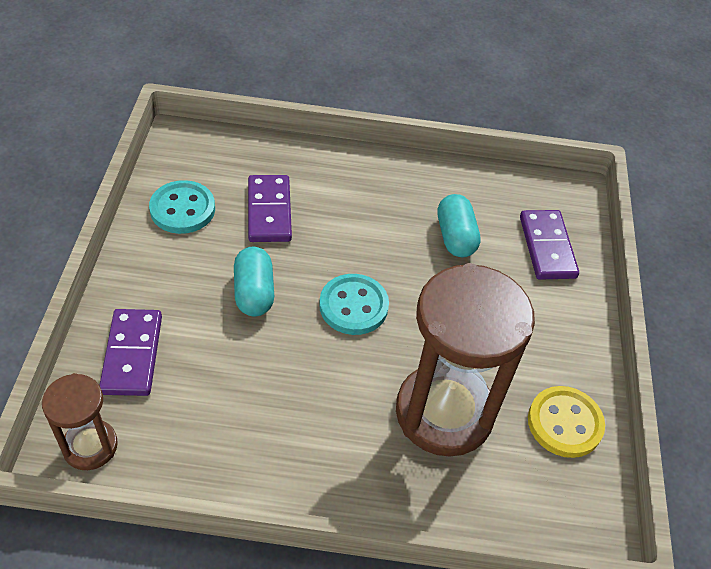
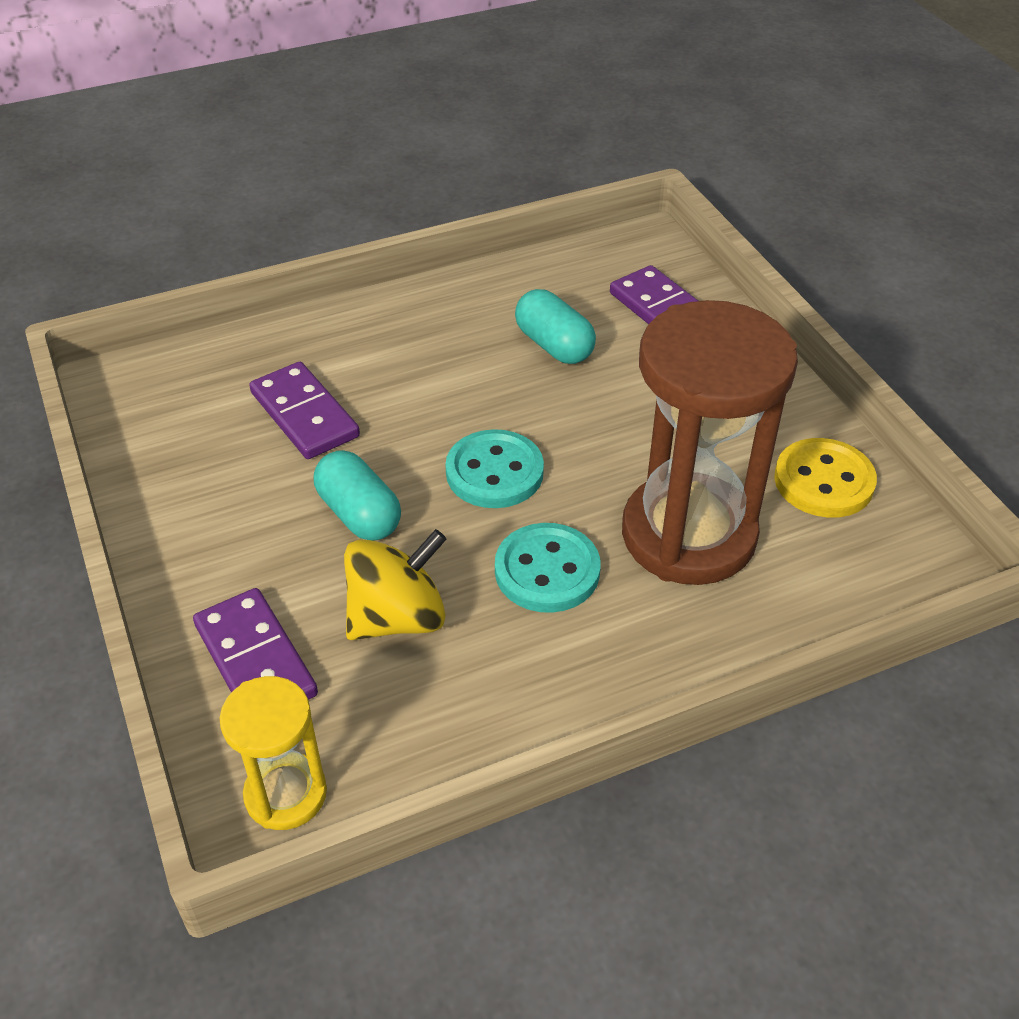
camera: 25 degrees left, 5 degrees down
brown hourglass [42,373,118,470] -> yellow hourglass [219,676,327,830]
turquoise button [149,180,215,234] -> turquoise button moved to [495,523,600,613]
none -> yellow spinning top [344,529,446,640]

